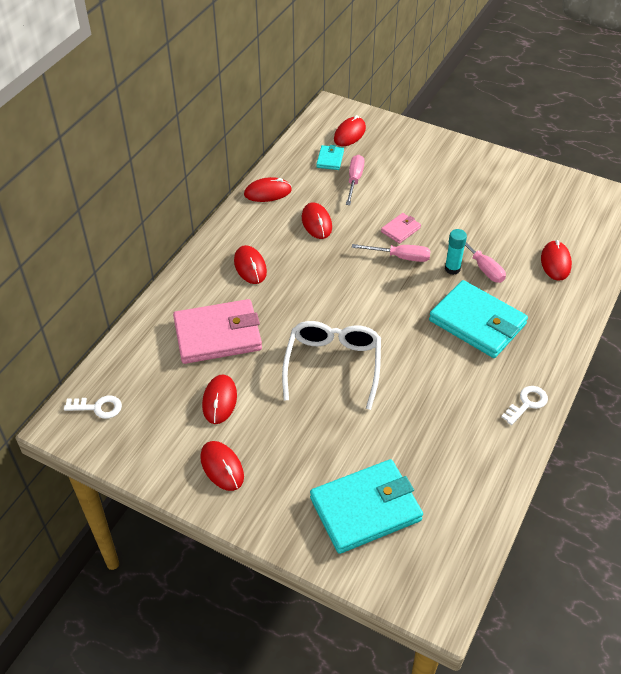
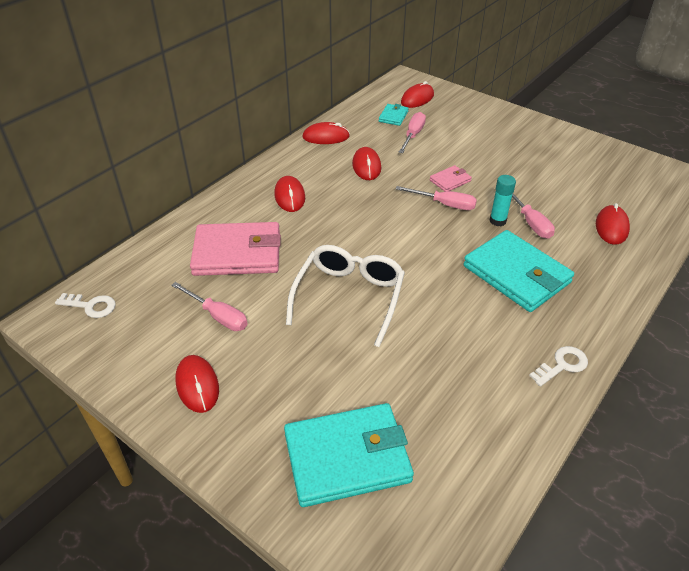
camera: 10 degrees right, 5 degrees down
red mouse [202,375,237,424] -> pink screwdriver [171,282,248,331]

